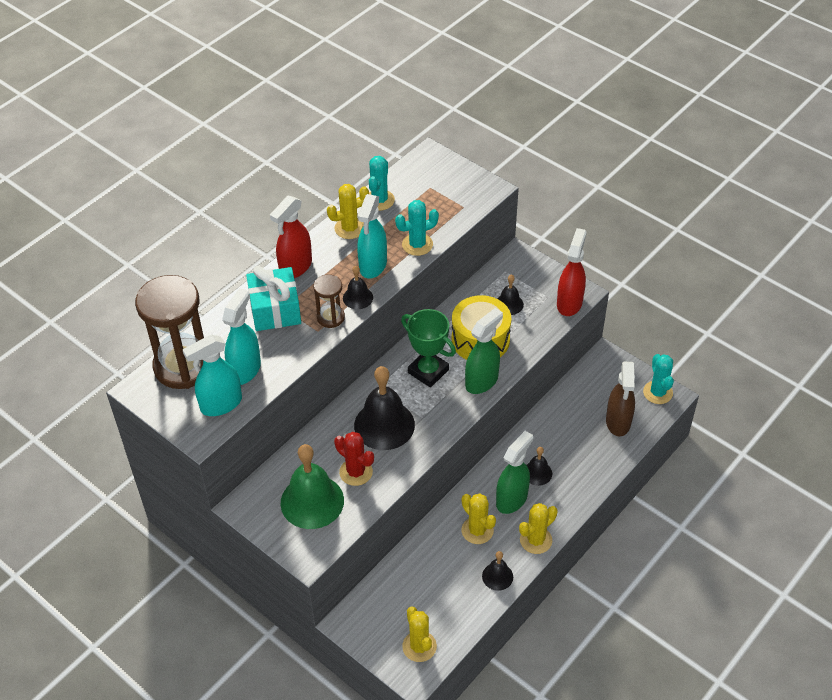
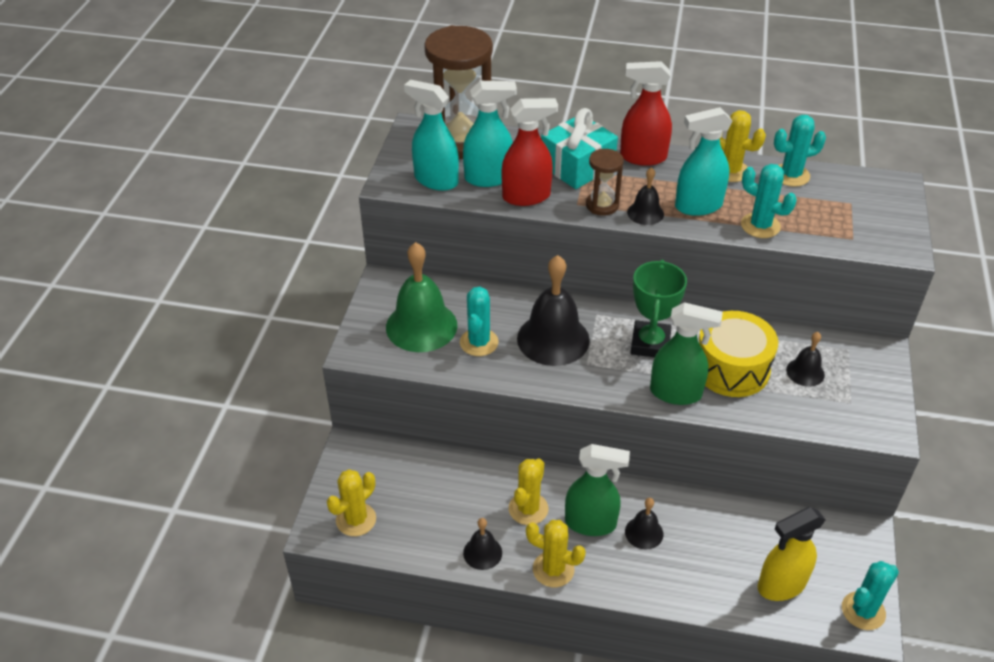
camera: 60 degrees right, 5 degrees down
red cactus [334,432,374,486] -> turquoise cactus [460,286,499,356]
red spray bottle [557,228,587,316] -> red spray bottle moved to [501,98,558,206]
brown spray bottle [606,361,635,436] -> yellow spray bottle [758,507,826,601]

